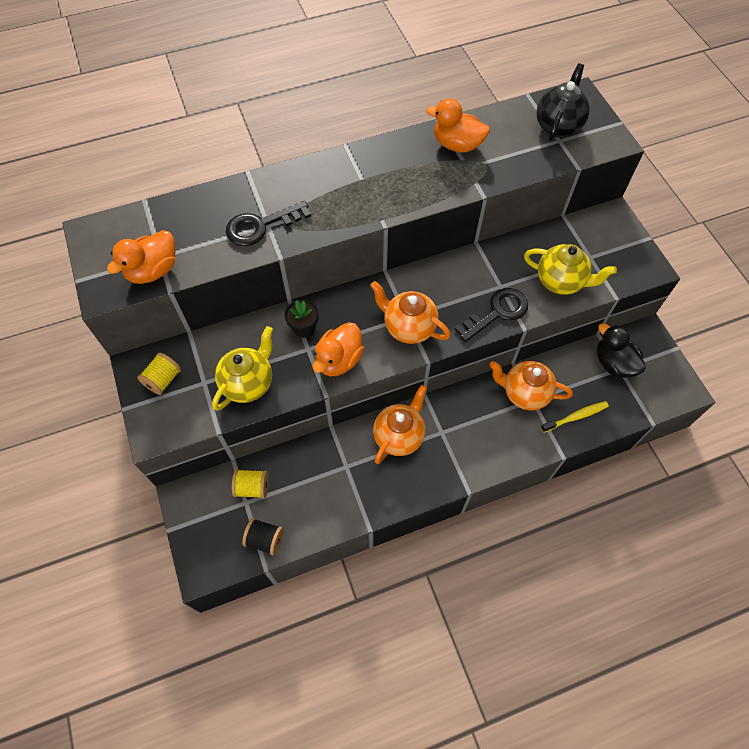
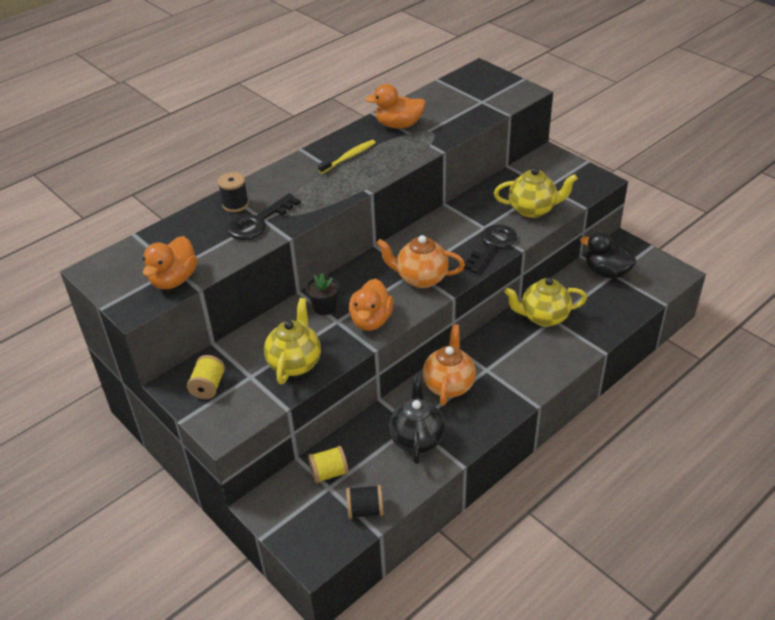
camera: 20 degrees left, 20 degrees down
orange teapot [489,361,573,410] -> yellow teapot [504,277,587,327]
black teapot [537,63,590,142] -> black teapot moved to [389,375,445,464]
yellow toothbrush [541,401,609,433] -> yellow toothbrush moved to [318,140,376,174]
none -> black spool [218,172,249,212]

